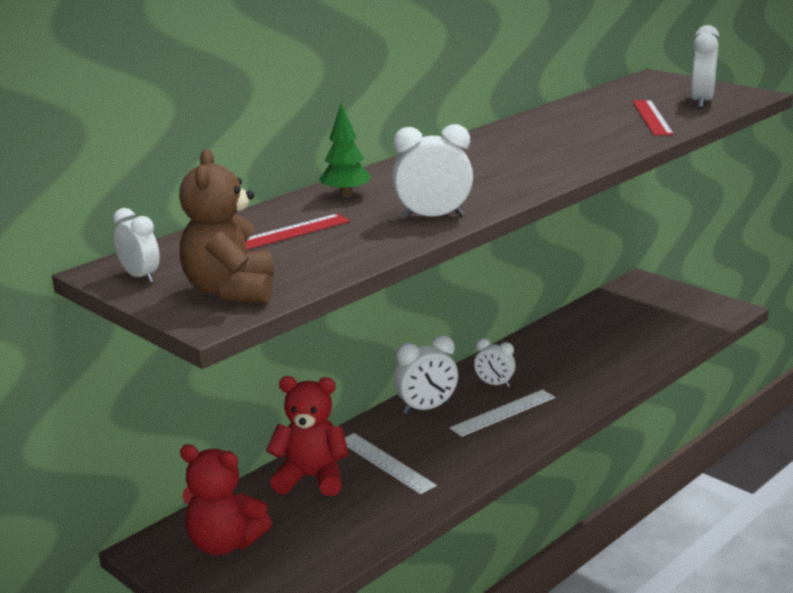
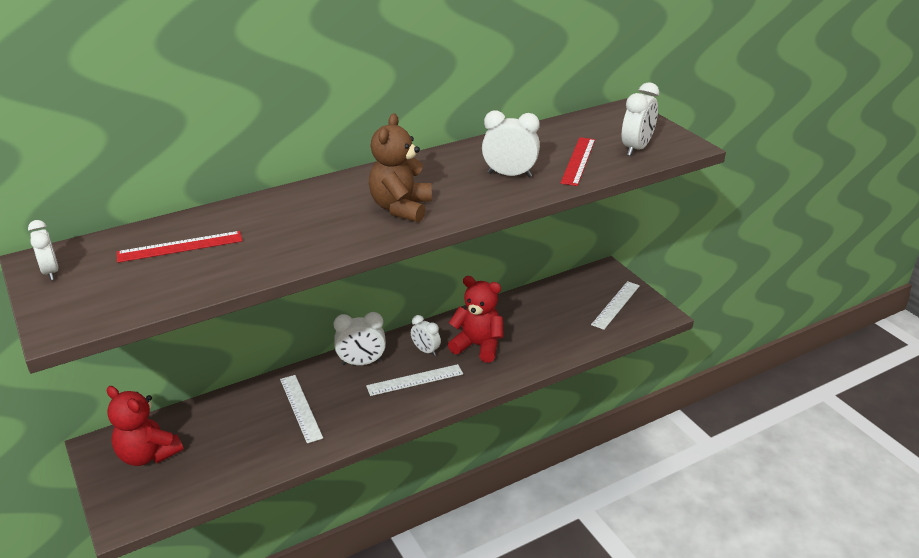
camera: 15 degrees right, 10 degrees up
brown teddy bear [179,149,274,303] -> brown teddy bear moved to [369,113,432,222]
red teddy bear [266,376,349,496] -> red teddy bear moved to [448,276,504,363]
green tree [320,103,371,198] -> none
white clock [392,124,473,219] -> white clock moved to [482,110,540,177]
none -> white ruler [591,281,640,330]

